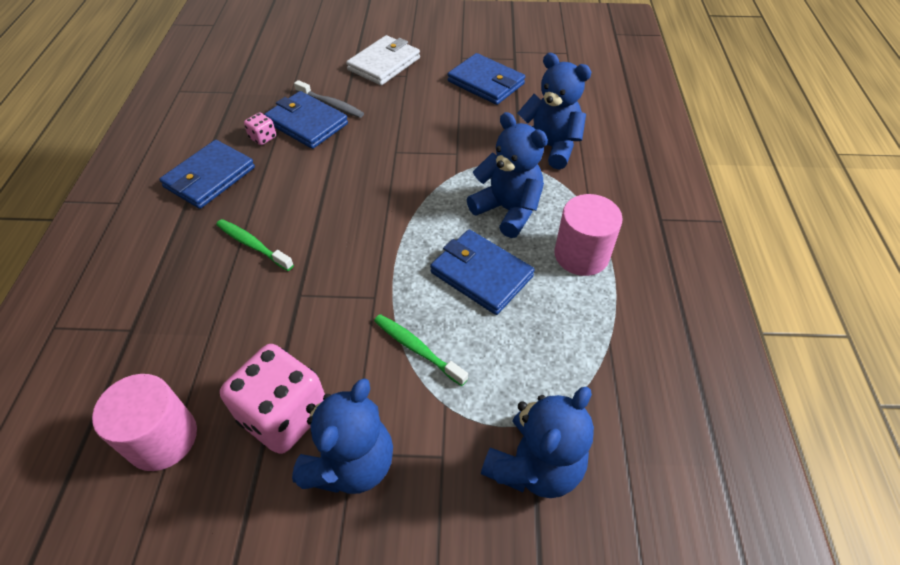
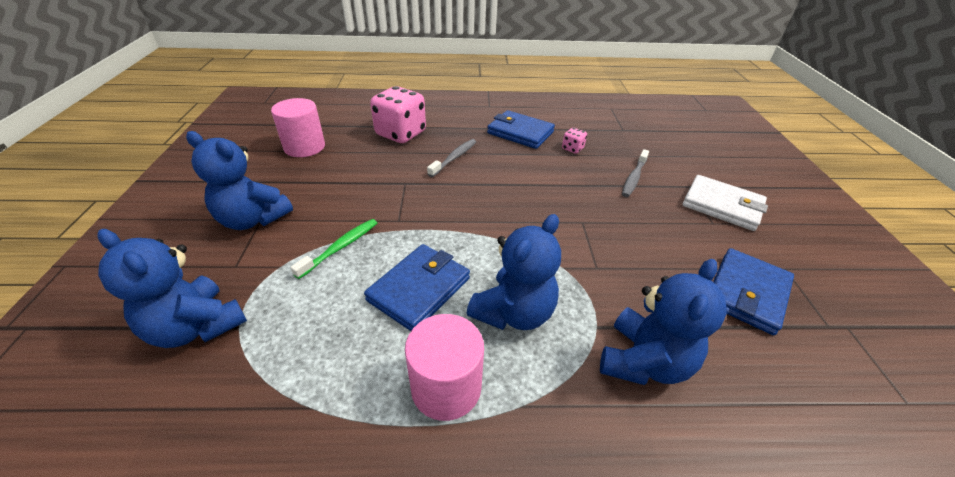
camera: 85 degrees right, 10 degrees down
green toothbrush [216,219,294,271] -> grey toothbrush [427,139,476,177]
pink dice [220,344,325,454] -> pink dice moved to [370,86,426,143]
blue wallet [264,91,348,149] -> none

